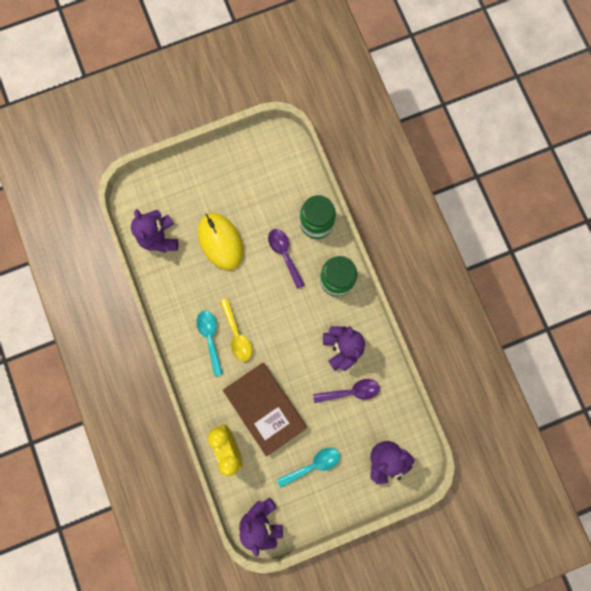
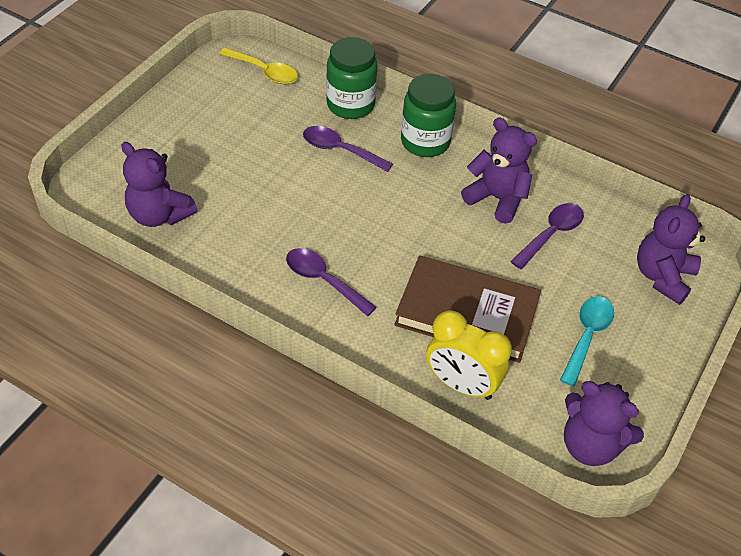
camera: 40 degrees left, 30 degrees down
turquoise spoon [196,311,223,376] -> purple spoon [286,248,377,316]
yellow mouse [198,213,243,270] -> none
yellow spoon [220,298,252,361] -> yellow spoon moved to [219,47,298,84]

